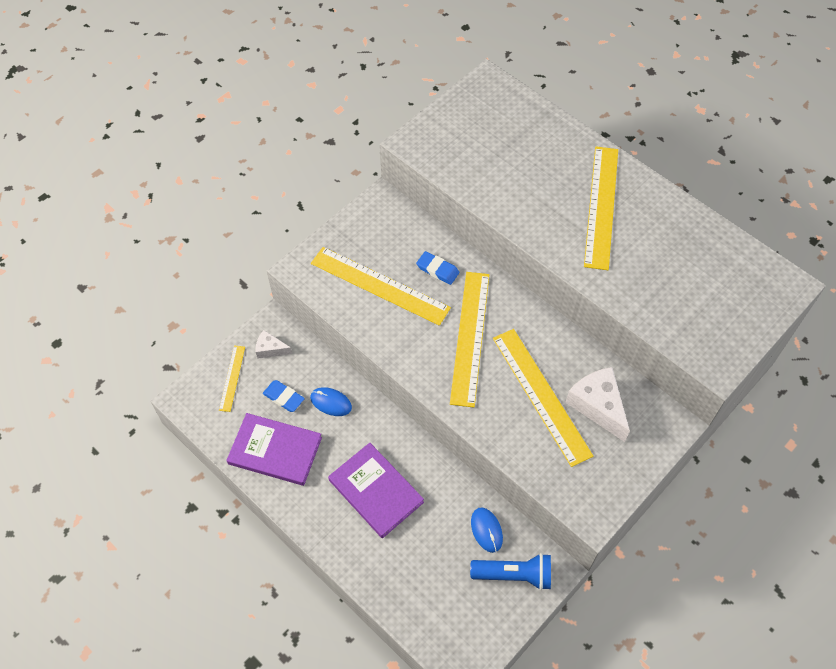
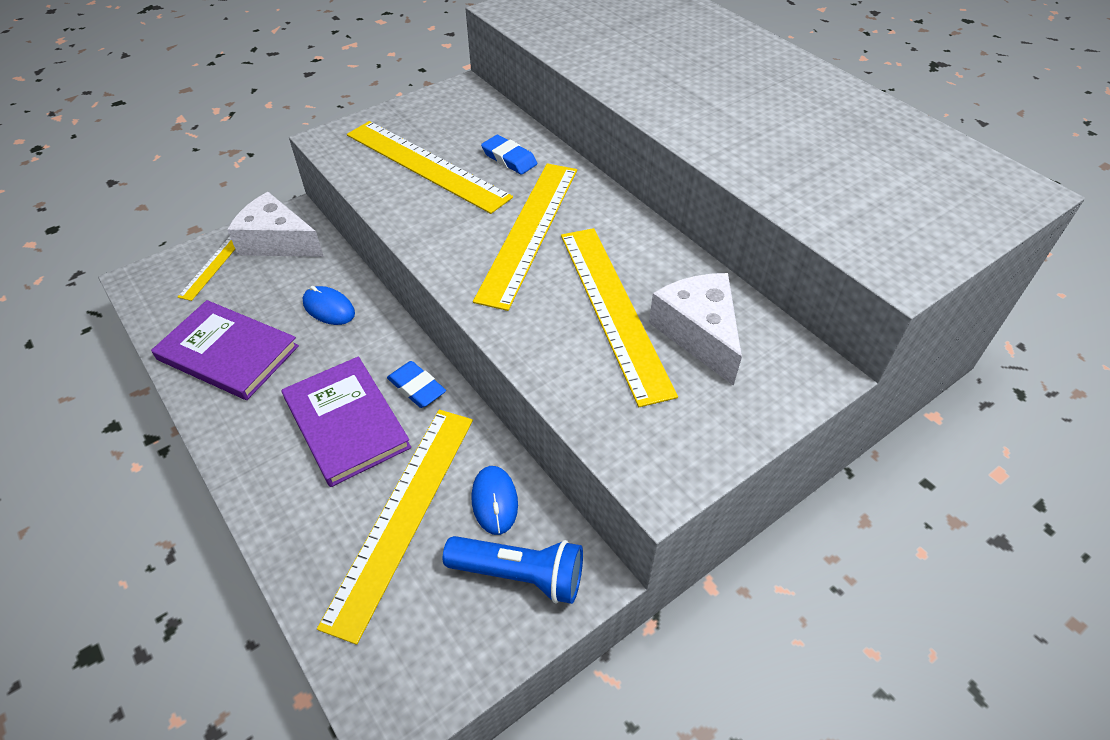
camera: 10 degrees right, 10 degrees down
white cheese [256,330,292,359] -> white cheese [227,192,324,257], size x1.82
blue eraser [263,380,305,412] -> blue eraser moved to [387,361,446,408]
yellow ruler [584,146,618,270] -> yellow ruler moved to [317,410,473,645]

